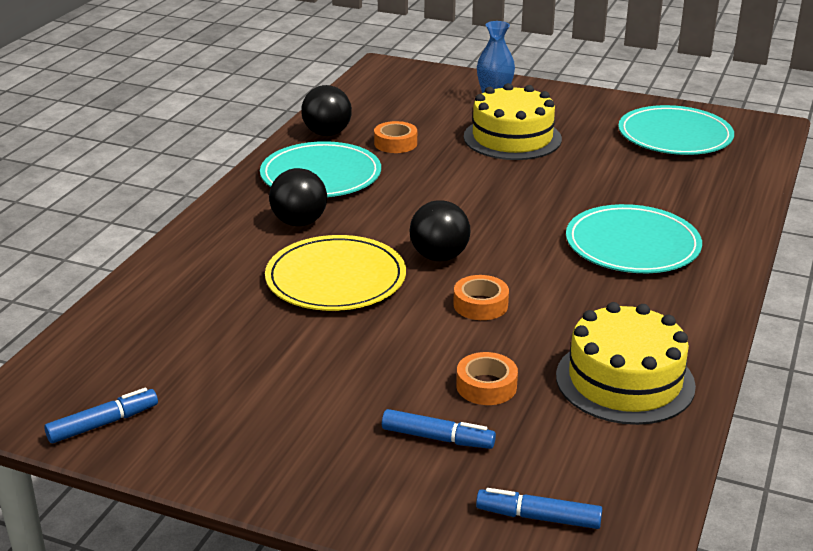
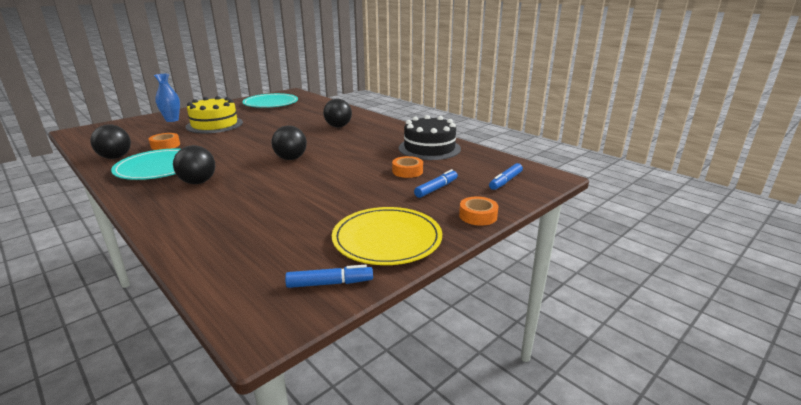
camera: 65 degrees left, 5 degrees down
blue marker [44,388,158,443] -> blue marker turned 90 degrees clockwise [285,265,373,288]
yellow plate [265,235,406,311] -> yellow plate moved to [332,207,442,265]
orange tape [453,275,509,320] -> orange tape moved to [459,197,498,226]
yellow cake [556,302,696,425] -> black cake [399,115,461,160]
turquoise plate [566,204,702,273] -> black ball [323,99,352,127]

